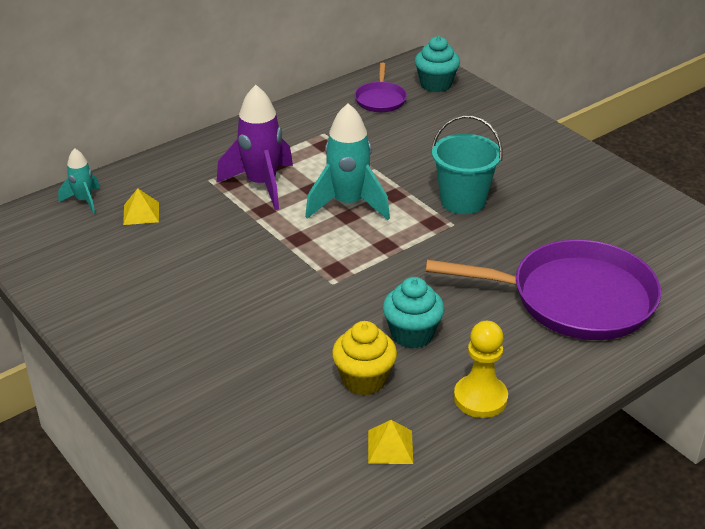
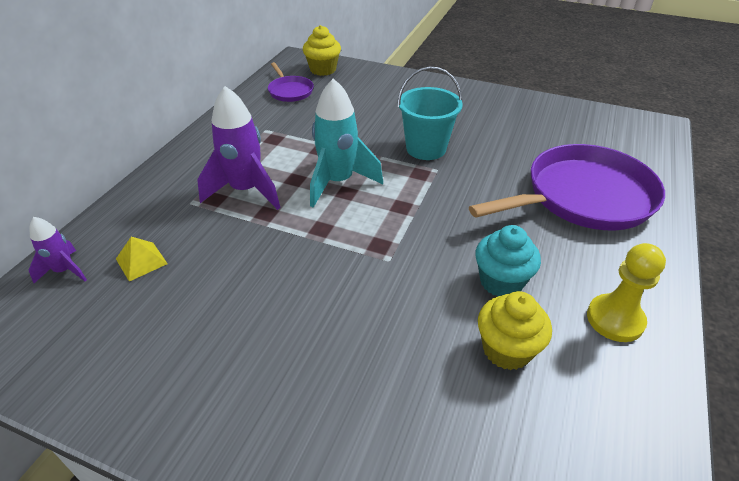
camera: 30 degrees left, 5 degrees up
turquoise rocket [58,148,100,214] -> purple rocket [29,217,87,283]
yellow pyramid [368,420,413,464] -> none
turquoise cupcake [415,36,460,92] -> yellow cupcake [303,25,341,76]

